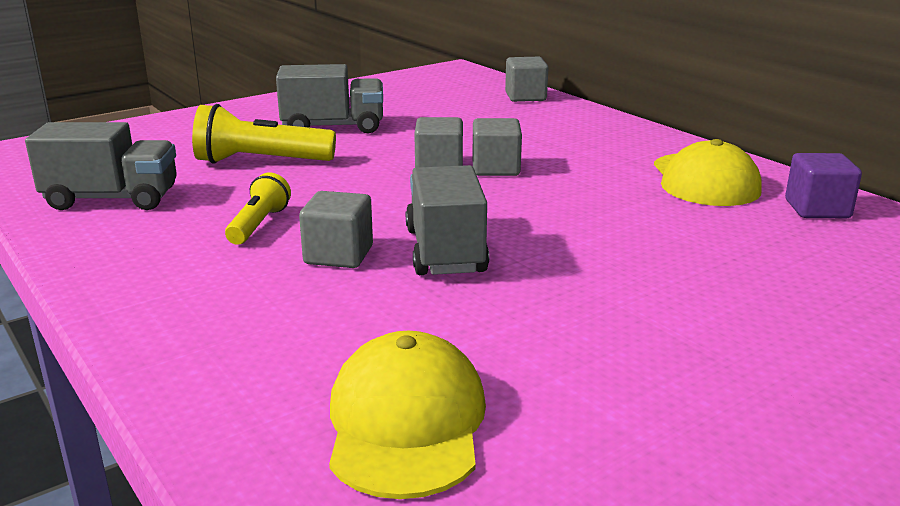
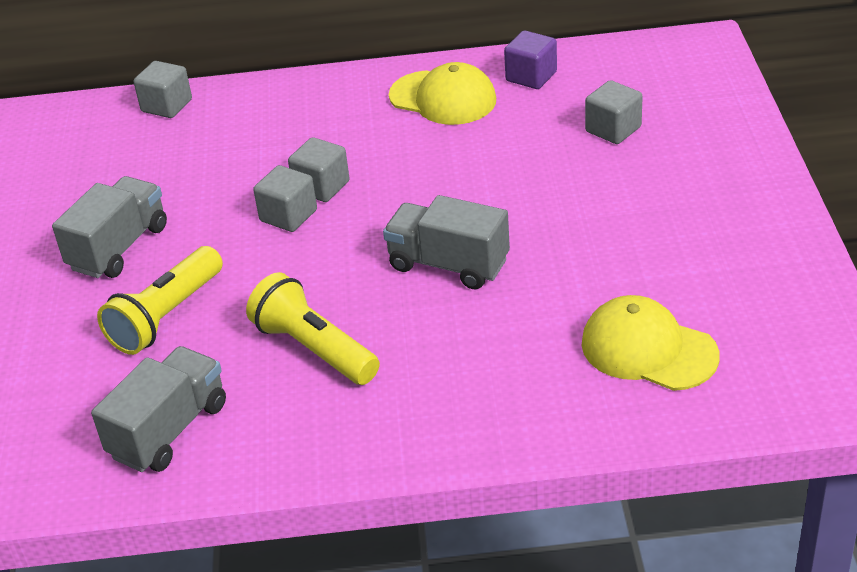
camera: 55 degrees left, 15 degrees up
yellow flashlight [225,172,291,245] -> yellow flashlight [246,272,380,385], size x1.65
grey cube [299,191,373,268] -> grey cube moved to [585,80,643,144]

